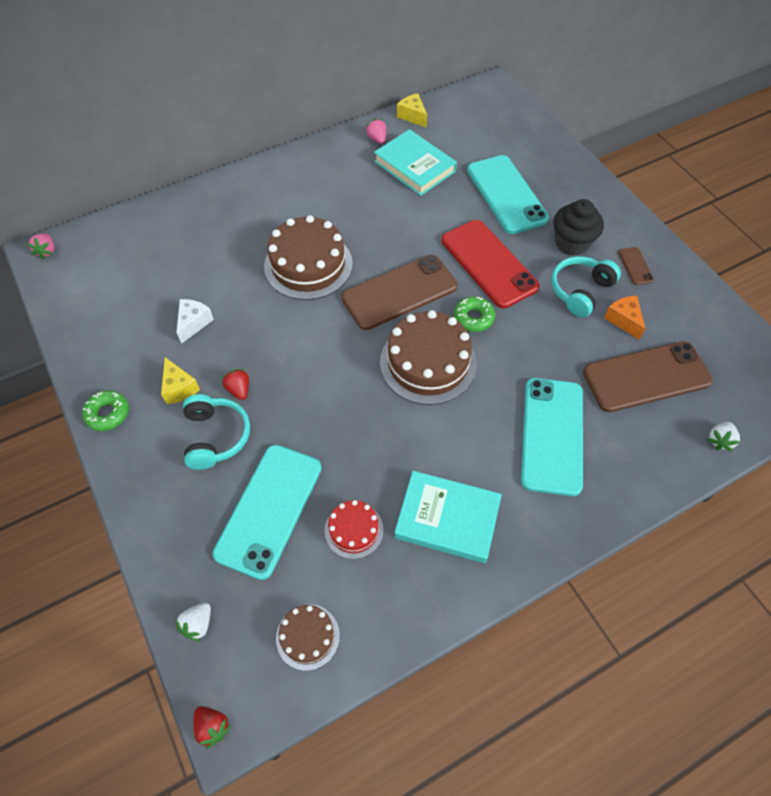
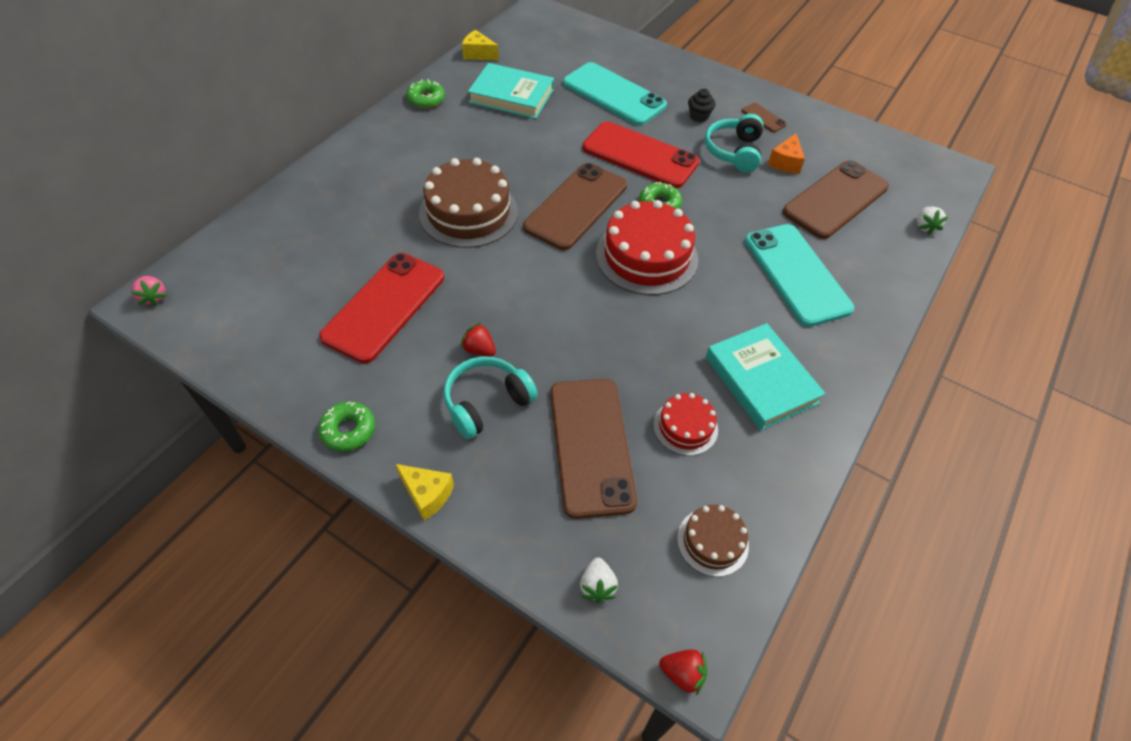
camera: 30 degrees left, 5 degrees down
yellow cheese [161,357,200,404] -> yellow cheese moved to [395,464,454,521]
white cheese [176,299,214,344] -> red phone [319,253,444,363]
turquoise headphones [183,394,250,470] -> turquoise headphones turned 90 degrees counterclockwise [443,357,538,439]
turquoise phone [213,445,322,580] -> brown phone [550,379,637,519]
pink strawberry [365,118,386,144] -> none
brown cake [380,310,476,405] -> red cake [596,200,698,295]
turquoise book [394,471,502,563] -> turquoise book turned 75 degrees clockwise [706,323,826,430]
black cupcake [554,199,604,256] -> black cupcake [688,89,715,122], size x0.56
orange cheese [604,295,646,340] -> orange cheese turned 105 degrees counterclockwise [768,134,805,174]
none -> green donut [406,79,445,108]

